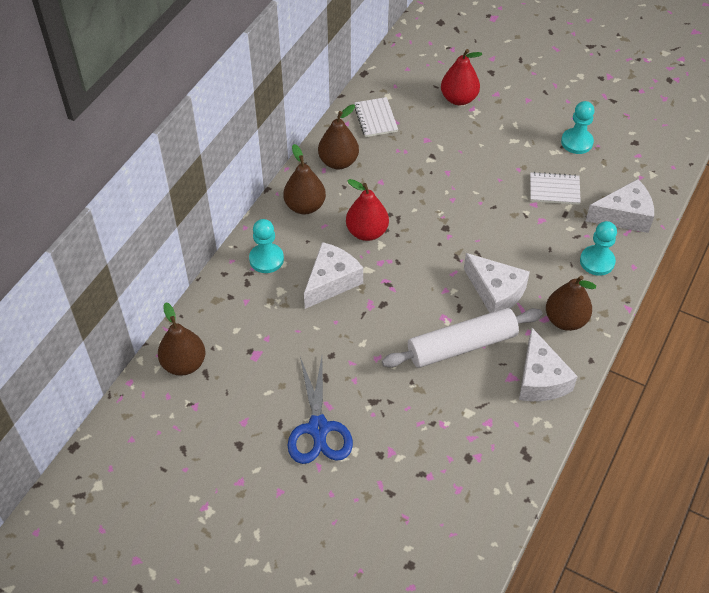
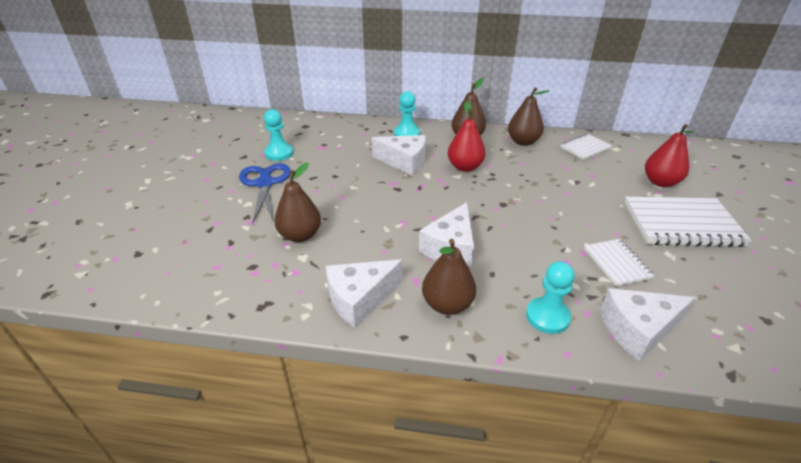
camera: 70 degrees right, 15 degrees down
brown pear [158,302,206,376] -> brown pear moved to [274,162,321,242]
blue scissors [287,357,353,464] -> blue scissors turned 105 degrees clockwise [239,163,291,225]
white rolling pin [382,308,543,368] -> none
turquoise pawn [561,101,594,154] -> turquoise pawn moved to [264,109,294,161]
white cheese [586,179,654,233] -> white cheese turned 105 degrees clockwise [600,288,695,361]
none -> white notebook [624,196,752,247]

